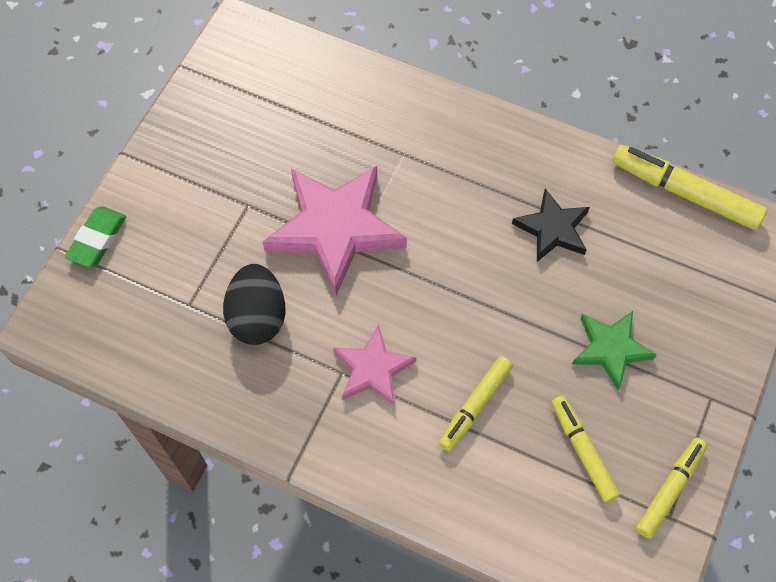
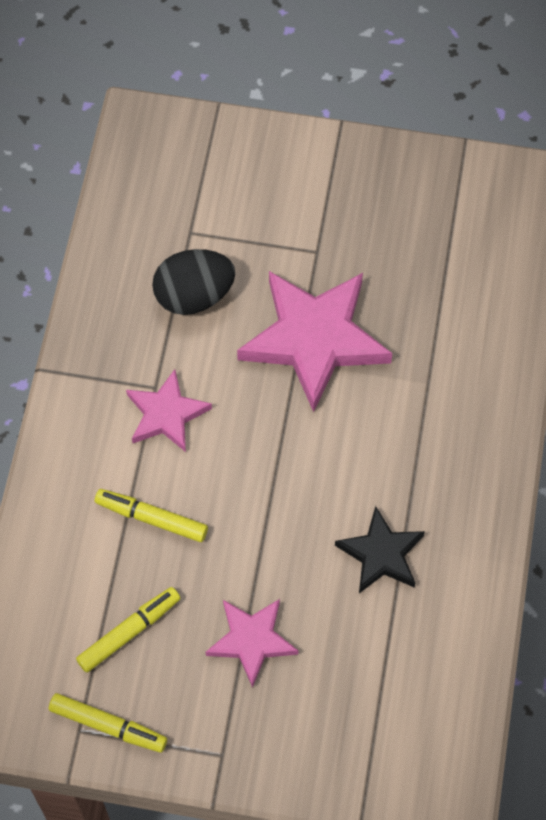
camera: 75 degrees right, 0 degrees up
green eraser [65,206,126,267] -> none
green star [572,311,657,390] -> pink star [206,599,298,688]
yellow marker [612,145,767,230] -> none

